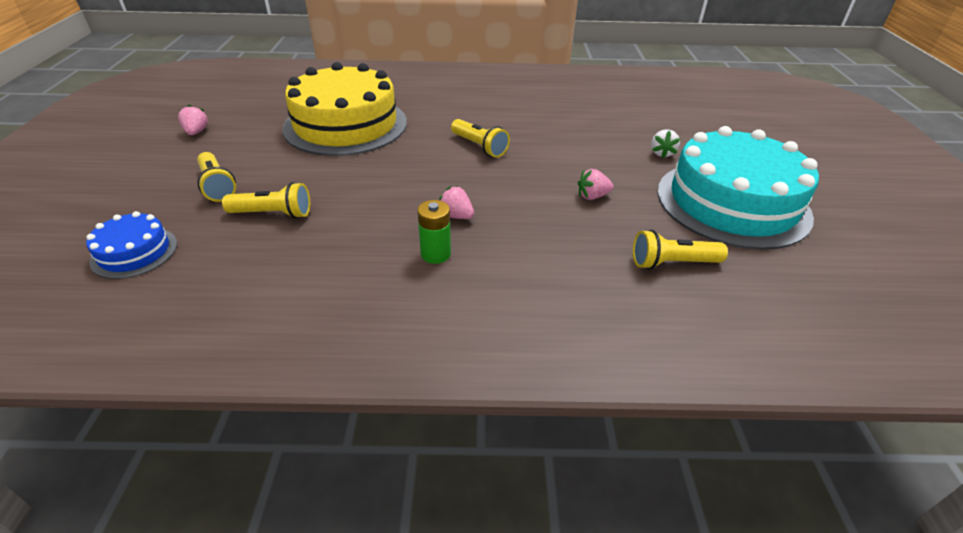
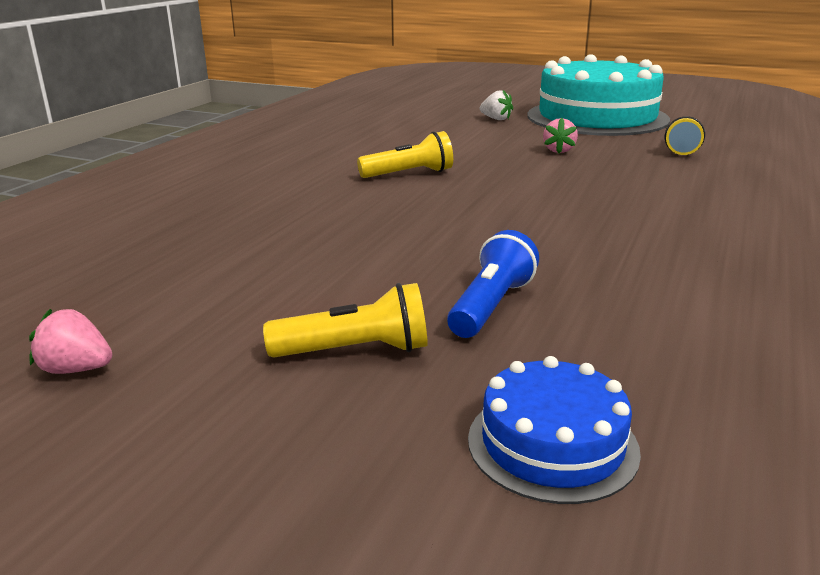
camera: 65 degrees left, 15 degrees down
yellow flashlight [222,182,310,219] -> blue flashlight [447,230,539,338]
yellow cake [282,62,407,156] -> none
green battery [417,200,451,264] -> none
pink strawberry [439,186,474,219] -> none

